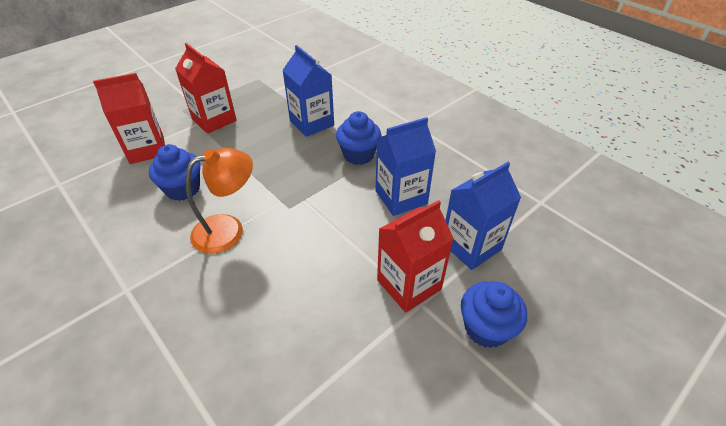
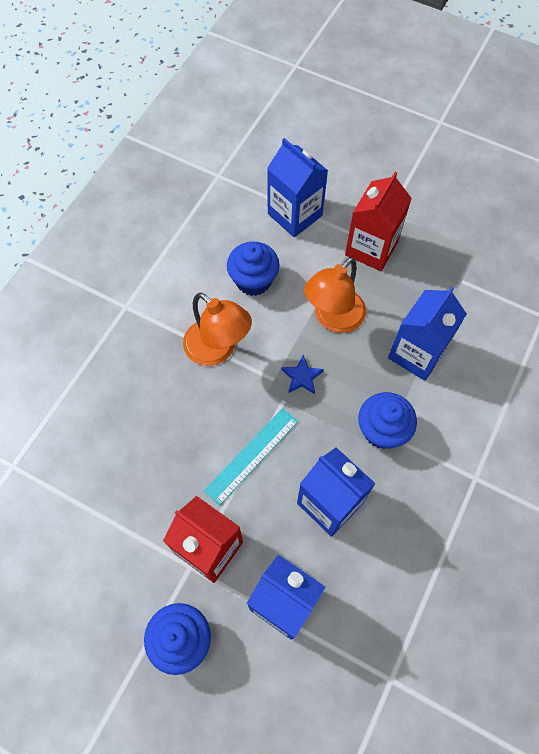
camera: 70 degrees right, 20 degrees up
red carton [93,73,165,164] -> blue carton [267,138,328,237]
none -> turquoise ruler [204,408,298,506]
none -> blue star [281,355,324,394]
none -> orange lamp [304,257,366,333]

